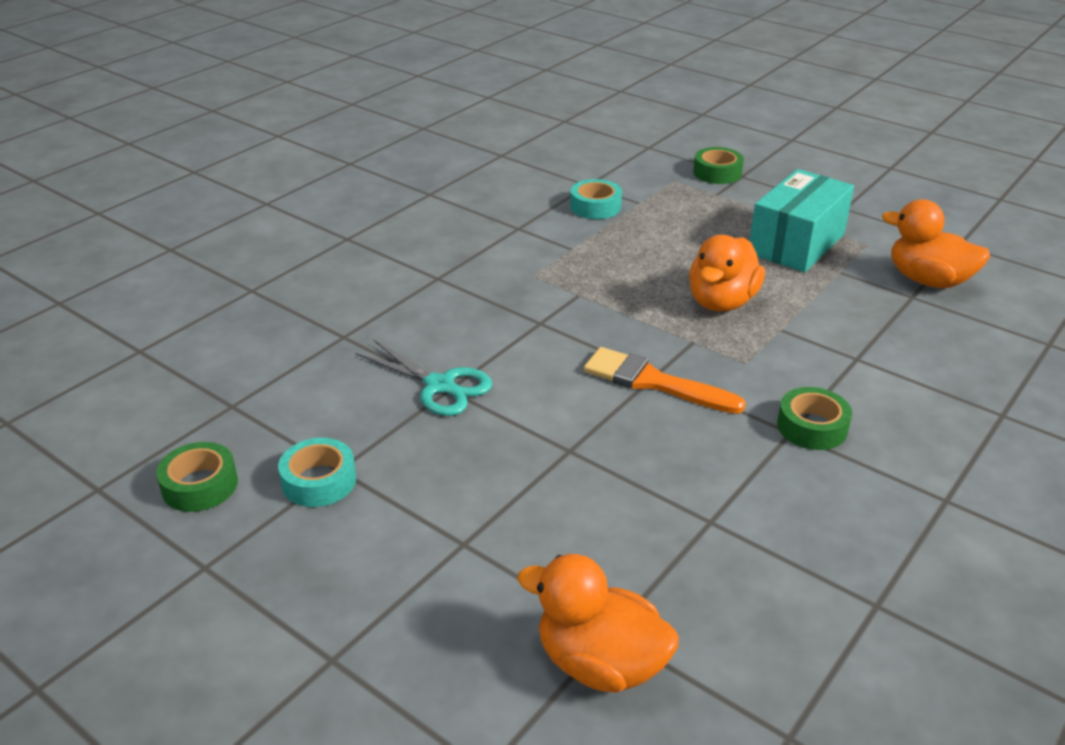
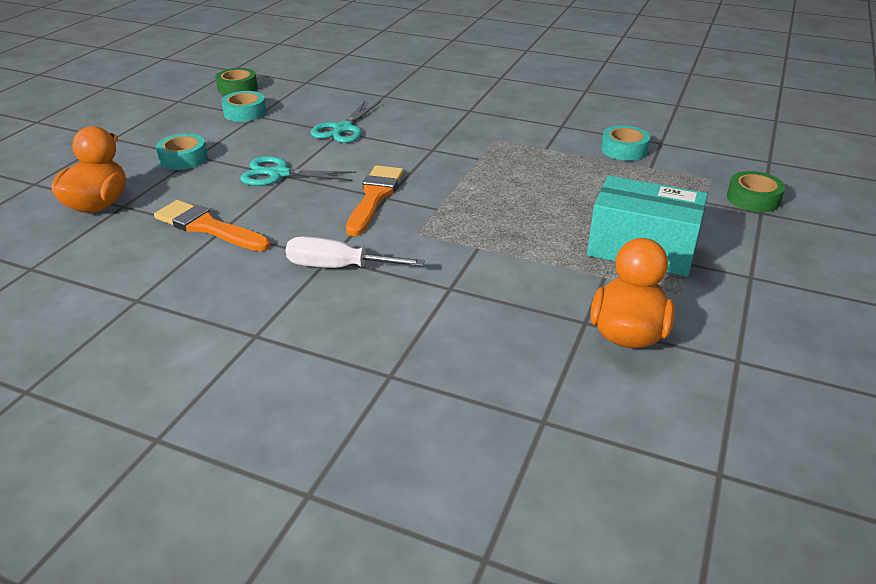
camera: 75 degrees right, 0 degrees up
orange duck [689,235,765,312] -> none
green tape [777,387,852,450] -> white screwdriver [286,236,425,268]
none -> orange brush [154,200,270,251]
none -> turquoise tape [156,134,208,170]
none -> turquoise scissors [240,156,357,186]

